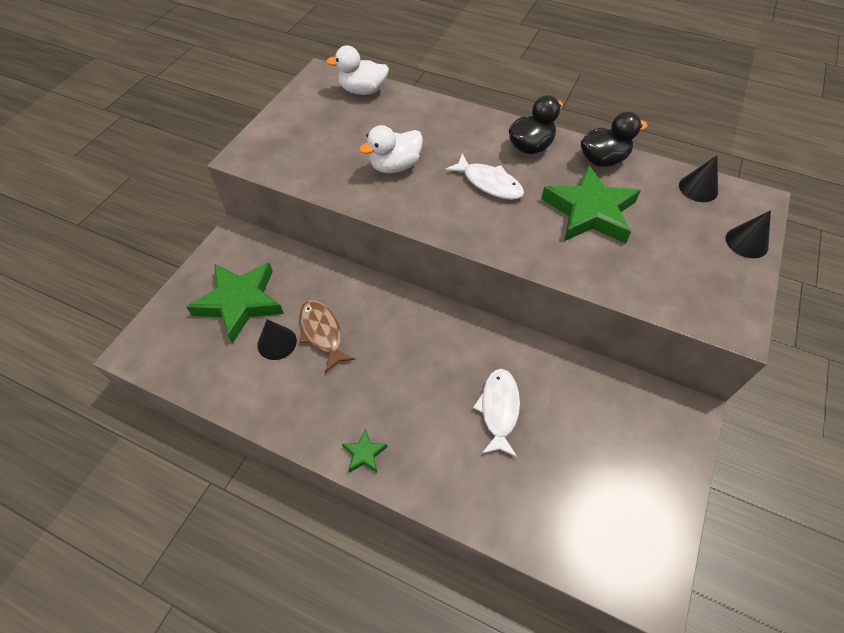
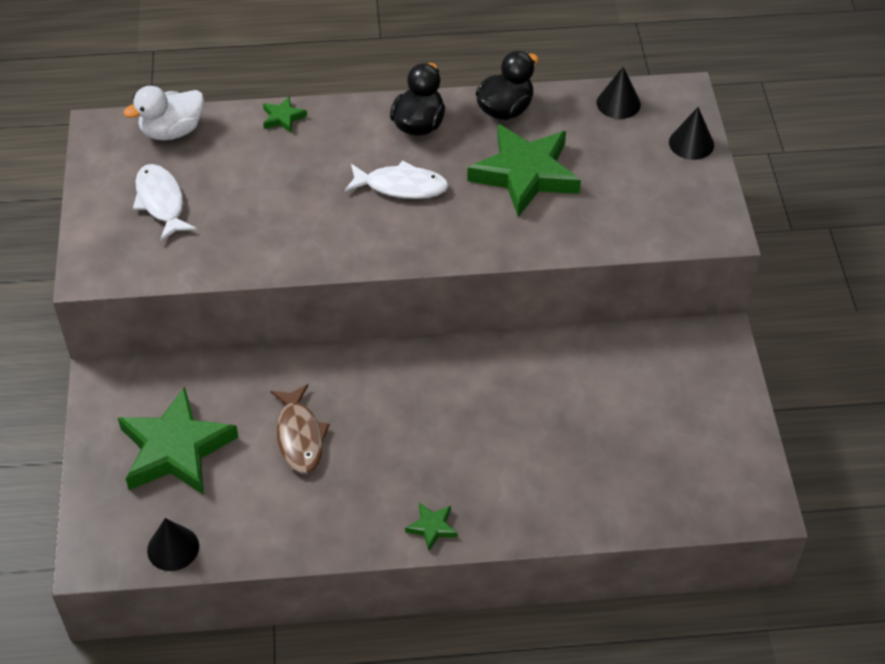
camera: 30 degrees left, 5 degrees down
black cone [257,319,297,360] -> black cone moved to [147,518,199,571]
brown fish [300,300,355,373] -> brown fish turned 135 degrees counterclockwise [270,384,330,474]
white duck [359,125,423,174] -> none
white fish [473,369,520,457] -> white fish moved to [133,164,197,241]
none -> green star [263,96,307,133]

